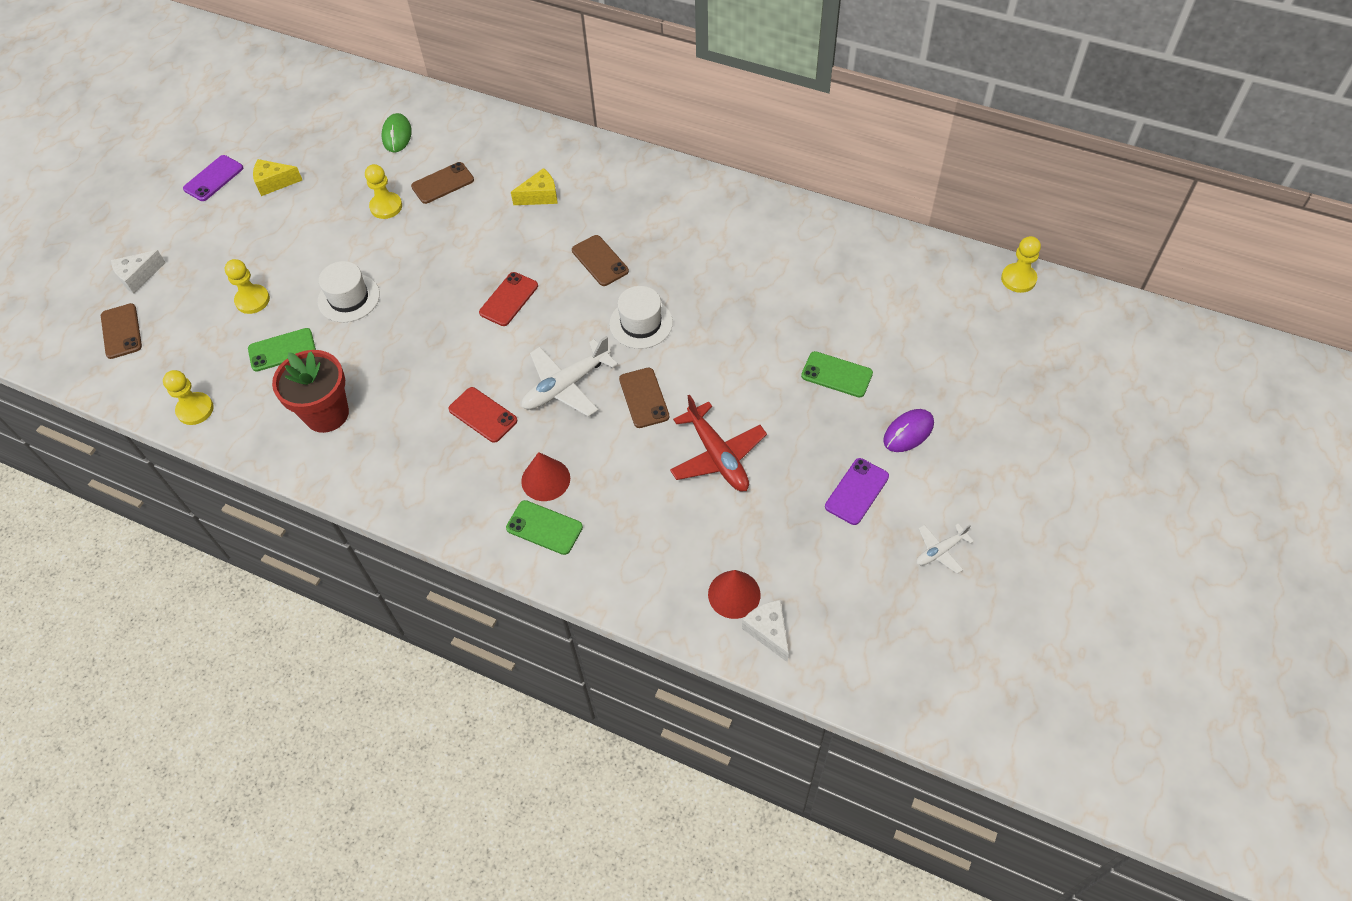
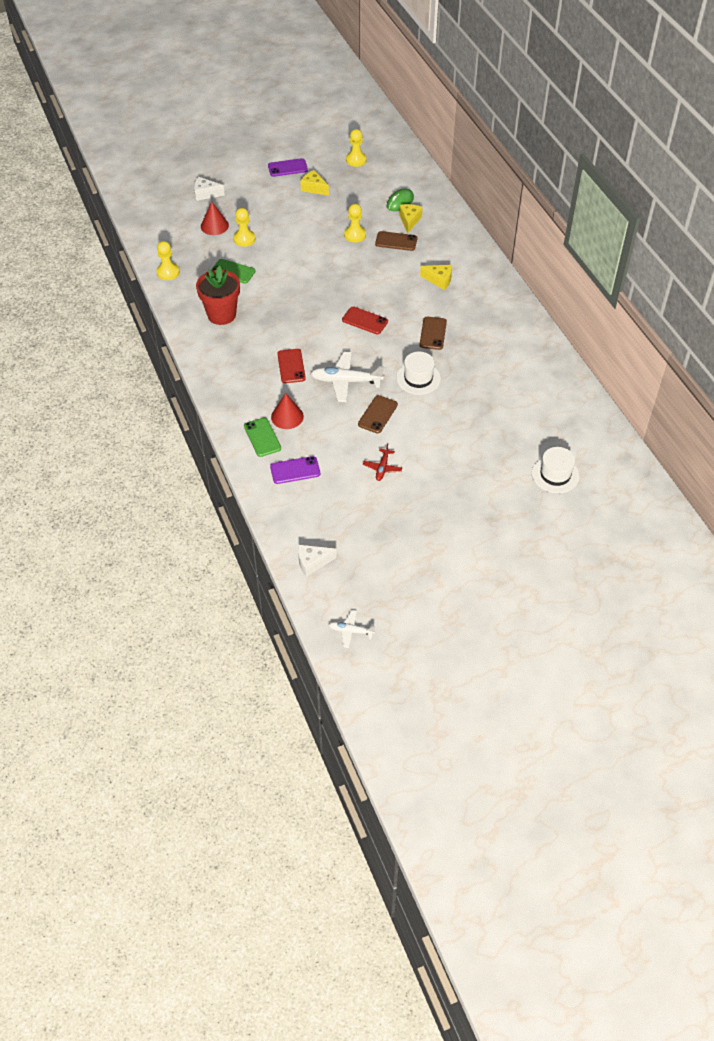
camera: 40 degrees right, 5 degrees down
brown phone [101,303,142,359] -> none
white hat [318,261,380,322] -> white hat moved to [532,447,580,493]
red phone [479,272,538,326] -> red phone turned 45 degrees clockwise [342,306,388,334]
red plane [670,395,767,491] -> red plane [363,443,402,481], size x0.55
red cone [708,570,761,619] -> red cone moved to [201,201,229,235]
white cheese [742,600,789,662] -> white cheese turned 120 degrees counterclockwise [298,545,337,577]
green phone [801,351,873,397] -> none
purple phone [825,458,889,525] -> purple phone moved to [270,456,320,484]
purple mouse [883,409,934,452] -> none
white plane [916,524,974,574] -> white plane moved to [329,610,375,648]
yellow pawn [1001,236,1041,293] -> yellow pawn moved to [346,129,367,167]
none -> yellow cheese [399,204,423,233]

